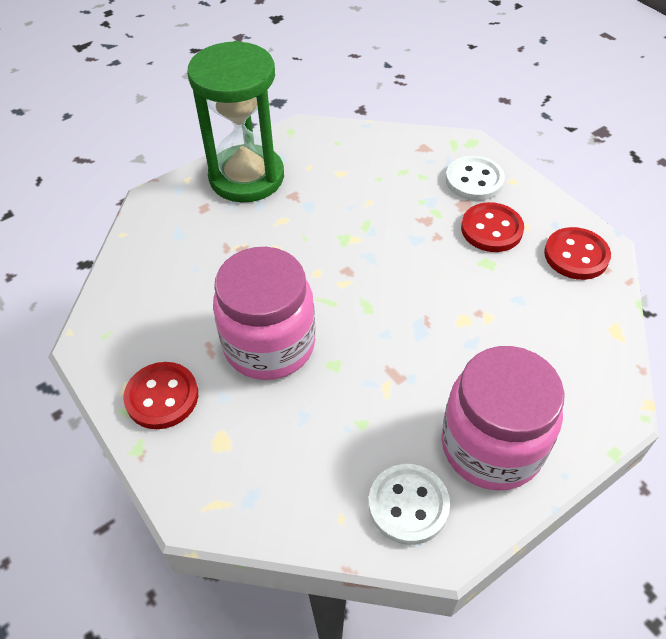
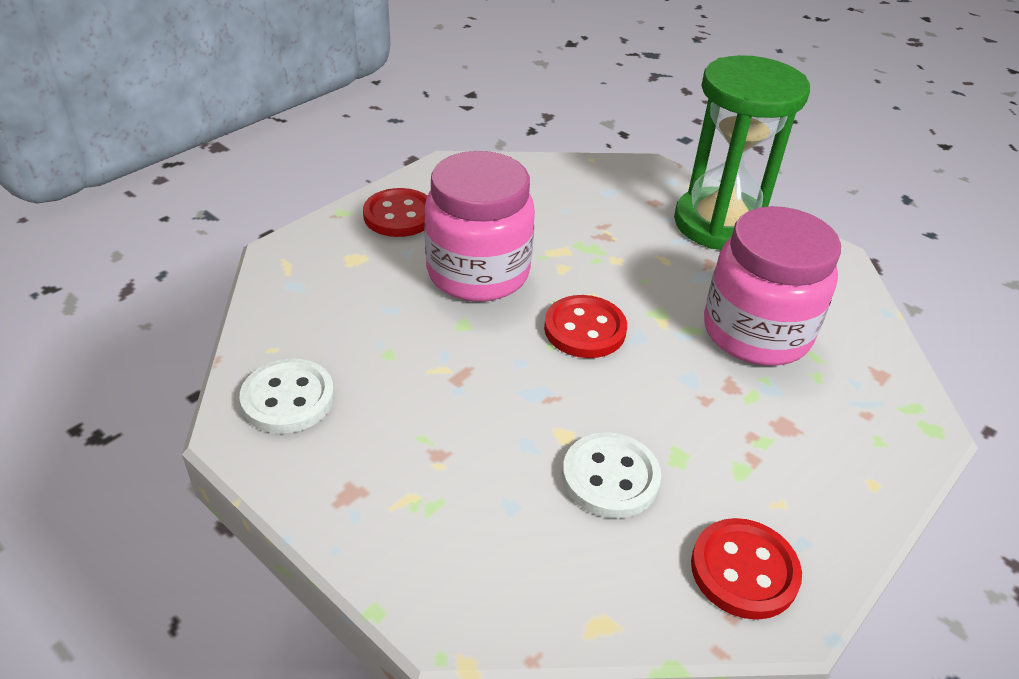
camera: 75 degrees right, 10 degrees down
pink jar [441,346,565,491] -> pink jar moved to [704,206,841,365]
white button [446,156,505,201] -> white button moved to [562,432,661,518]
red button [461,202,524,252] -> red button moved to [544,295,627,358]

